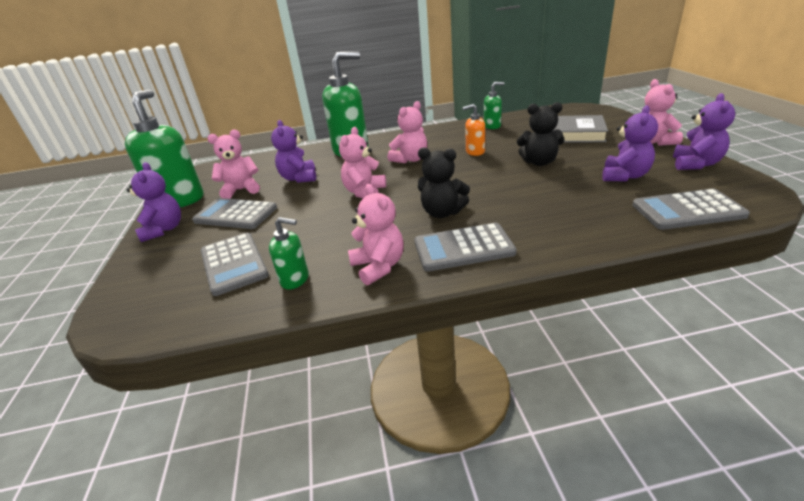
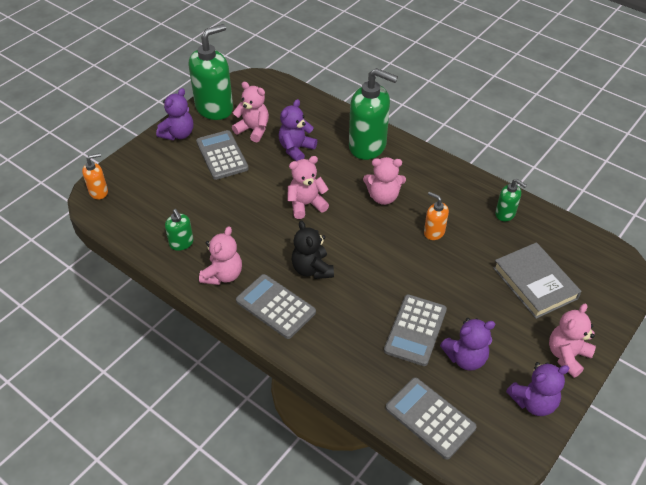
camera: 45 degrees right, 15 degrees up
grey calculator [201,233,269,296] -> grey calculator moved to [384,294,447,366]
black teddy bear [517,102,564,166] -> none
none -> orange soap dispenser [82,153,108,199]

